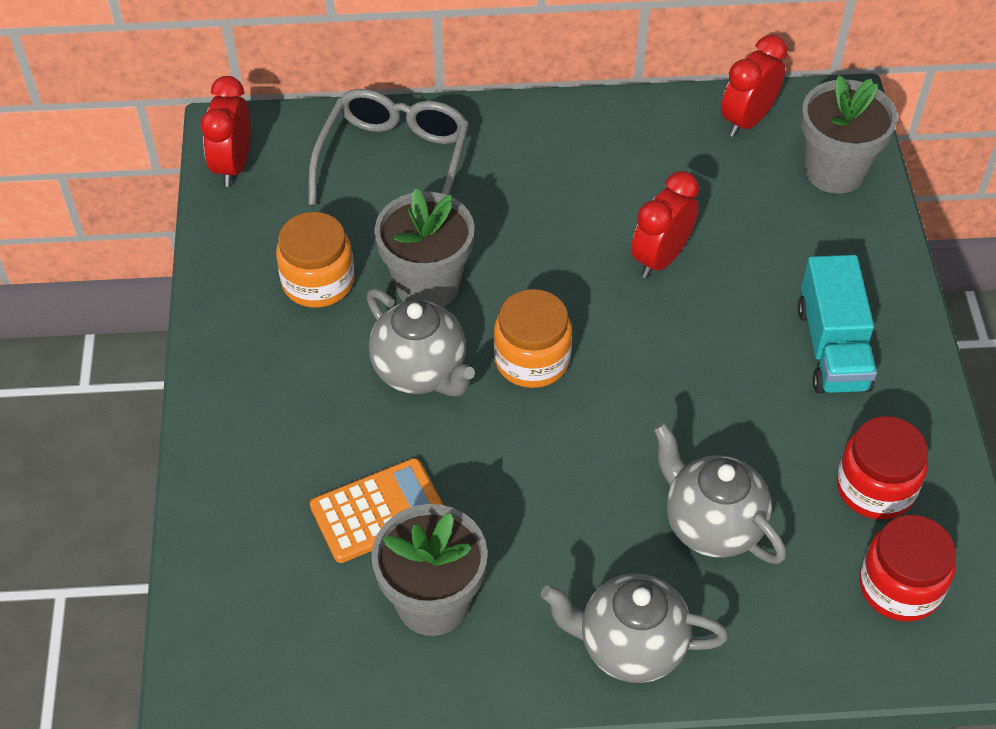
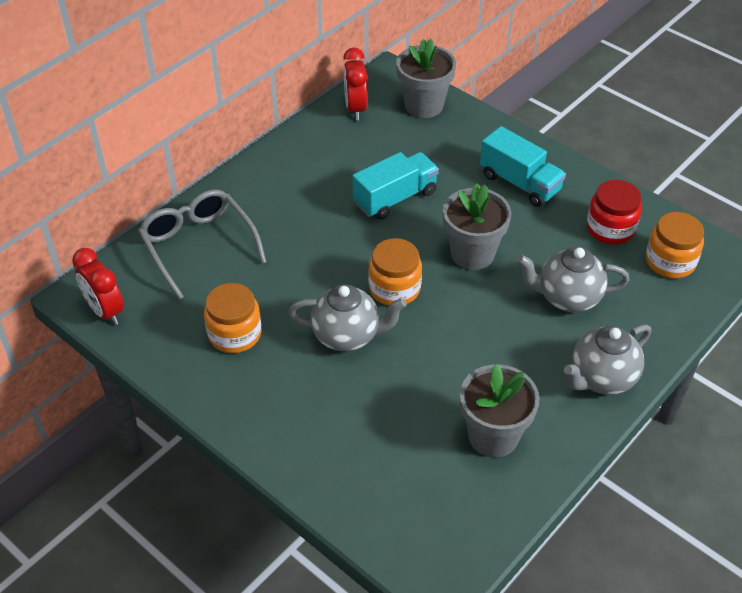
camera: 45 degrees left, 5 degrees down
orange calculator [310,458,443,563] -> none
grey flower pot [374,188,475,307] -> grey flower pot moved to [443,183,511,270]
red clock [631,171,699,278] -> turquoise truck [353,152,439,220]
red jar [859,515,956,622] -> orange jar [646,212,704,278]

